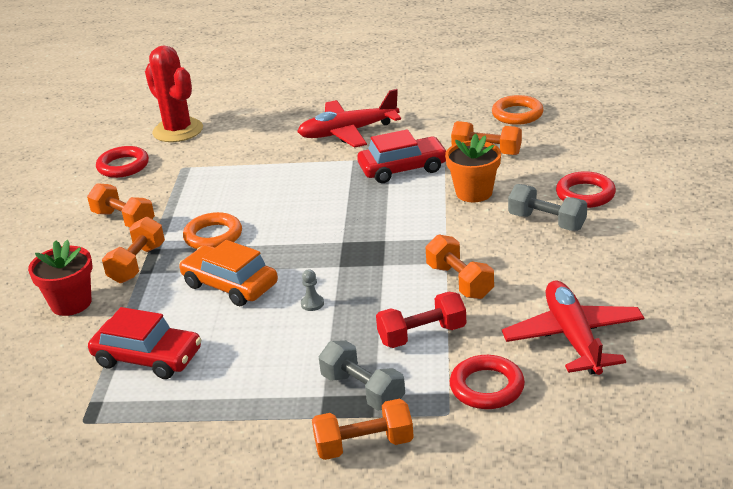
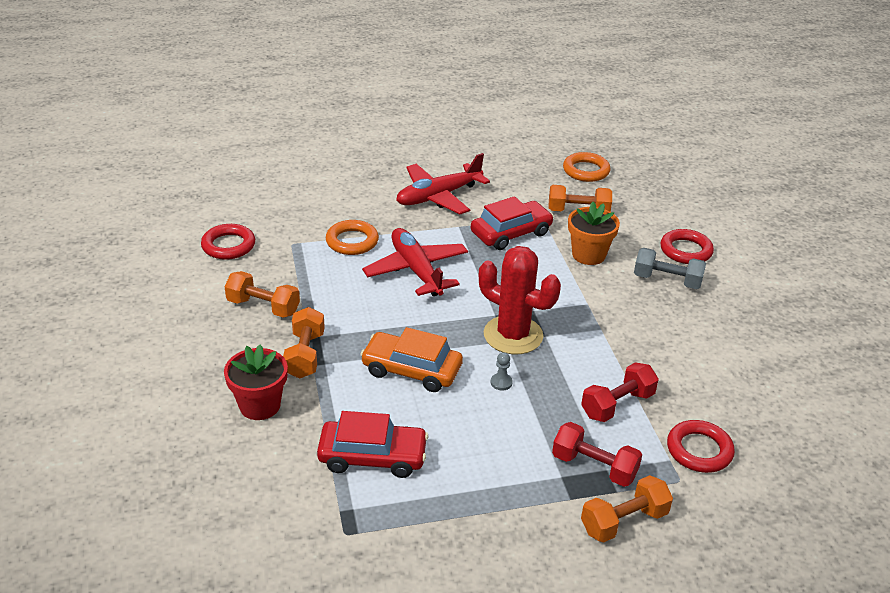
camera: 20 degrees left, 5 degrees up
red cactus [145,45,203,142] -> red cactus moved to [479,246,561,354]
orange ring [183,212,242,249] -> orange ring moved to [326,220,379,255]
grey dumbbell [318,340,405,411] -> red dumbbell [552,422,642,487]
orange dumbbell [426,234,494,299] -> none
red plane [502,281,644,375] -> red plane moved to [362,228,468,296]

